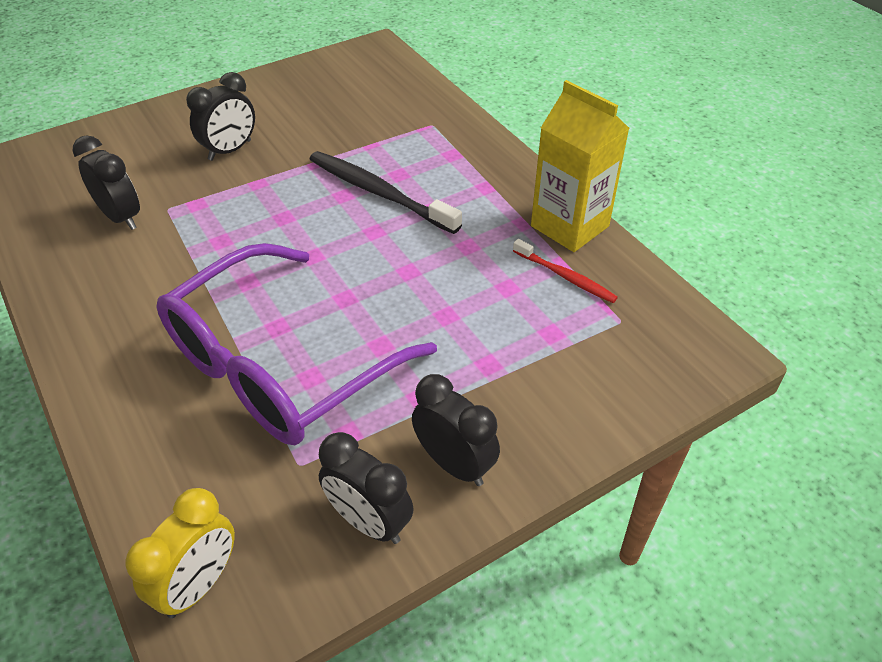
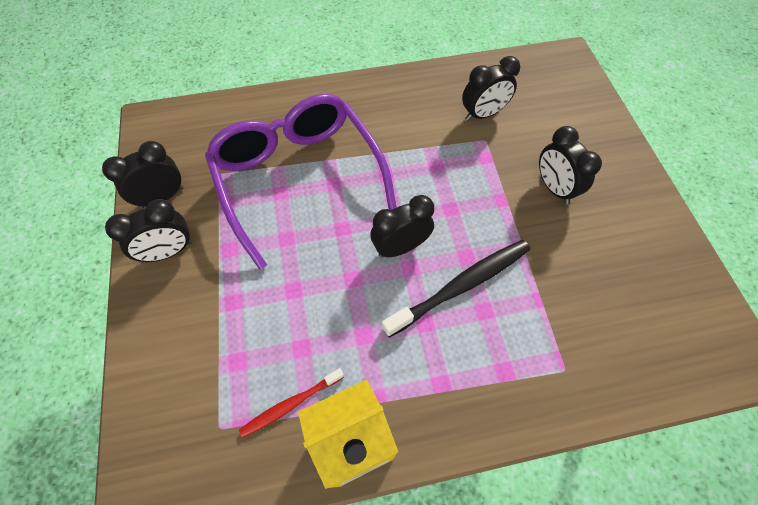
camera: 110 degrees right, 15 degrees up
yellow clock [126,488,235,618] -> none
none -> black clock [370,195,434,257]

